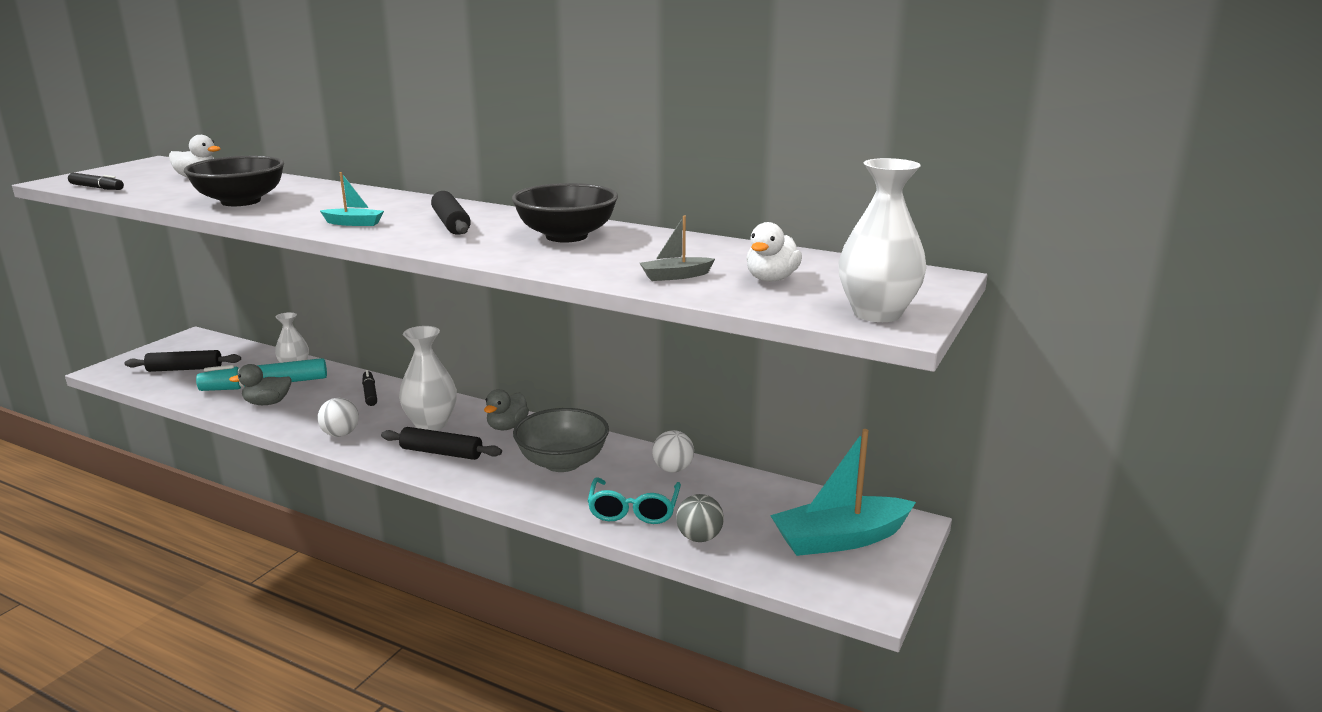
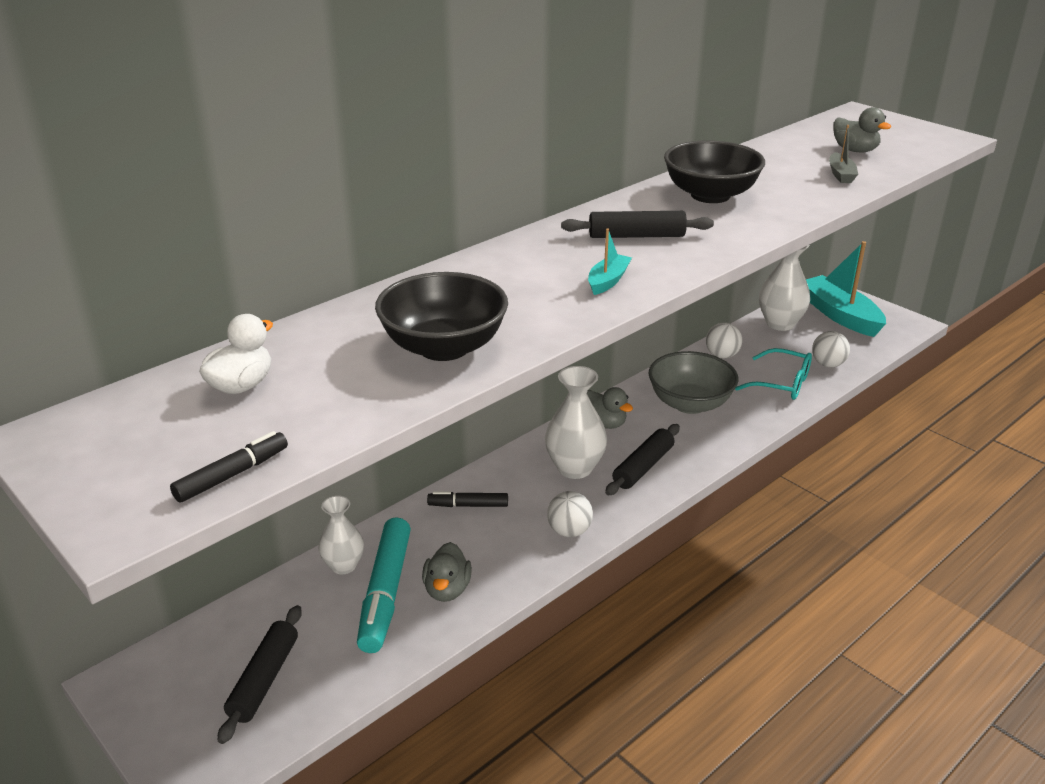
camera: 70 degrees left, 10 degrees up
grey ball [676,494,724,542] -> white ball [812,331,850,367]
white duck [746,222,802,282] -> grey duck [833,107,891,152]
turquoise boat [770,429,916,556] -> turquoise boat turned 150 degrees clockwise [806,241,886,337]
white vase [838,158,927,322] -> white vase moved to [759,245,810,331]

